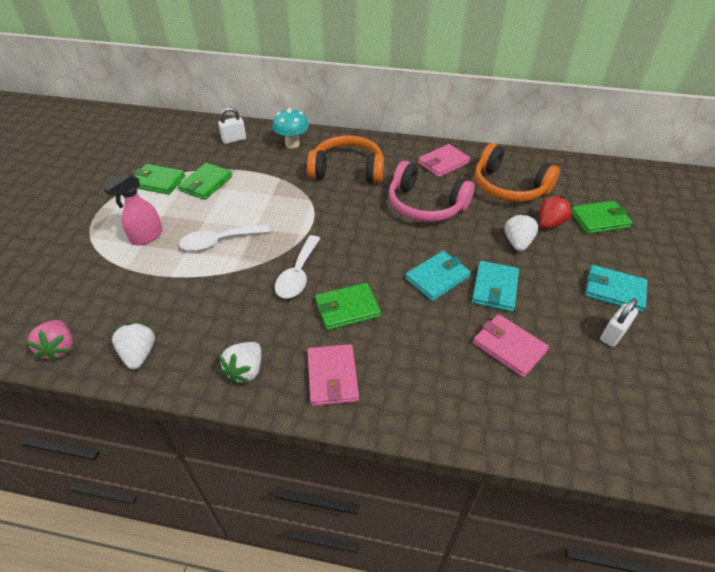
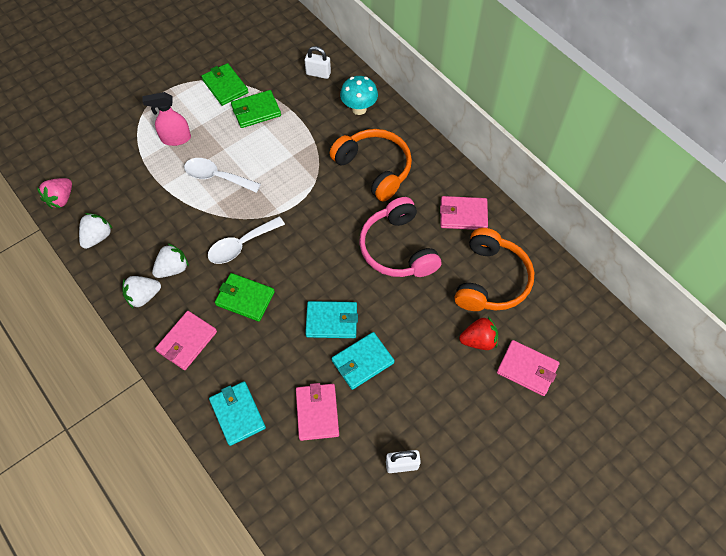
camera: 40 degrees right, 15 degrees up
orange headphones [475,143,560,202] -> orange headphones turned 150 degrees counterclockwise [454,228,534,311]
white strawberry [505,213,538,251] -> white strawberry moved to [152,243,189,278]
green wallet [571,201,633,234] -> pink wallet [497,340,559,396]
turquoise wallet [585,265,648,312] -> turquoise wallet moved to [209,381,266,446]

